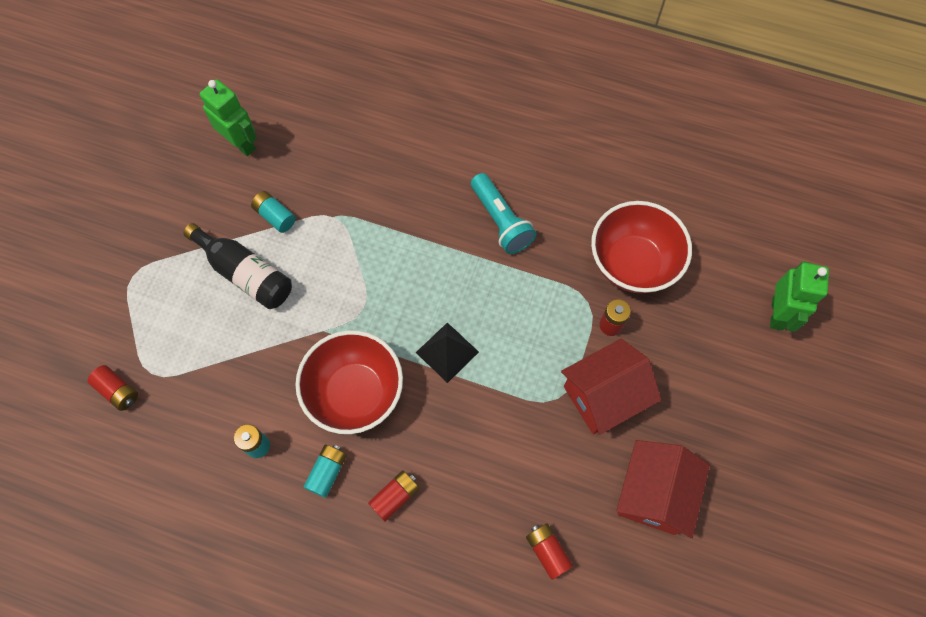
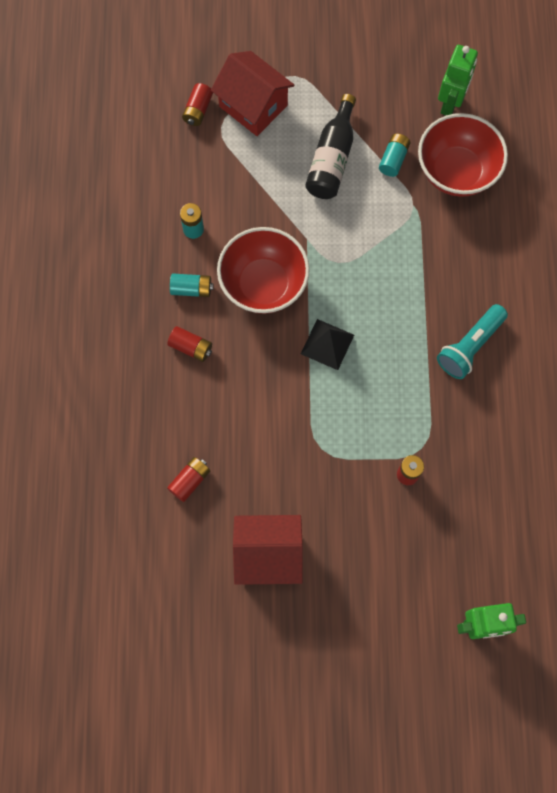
camera: 70 degrees right, 5 degrees up
red house [561,339,661,434] -> red house moved to [211,51,295,136]
red bowl [591,201,692,293] -> red bowl moved to [418,113,508,197]

